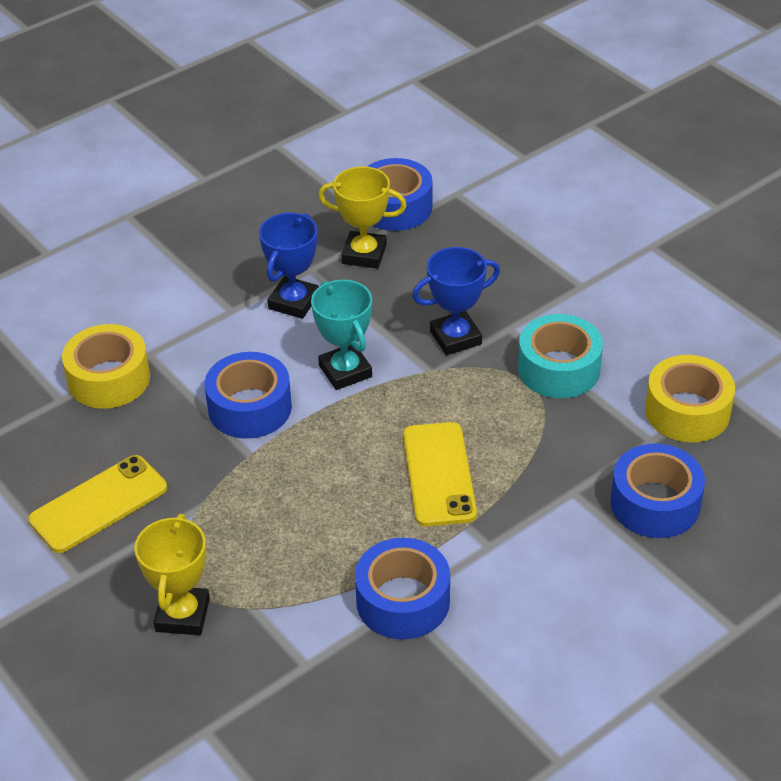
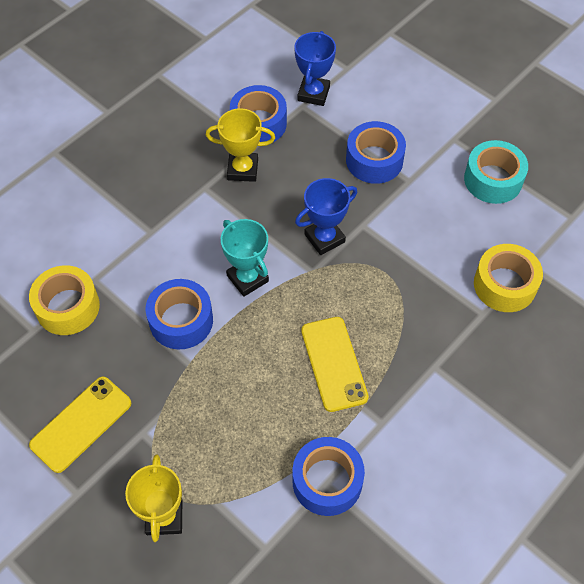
camera: 10 degrees left, 15 degrees up
blue trophy [259,213,319,319] -> blue trophy moved to [294,31,336,106]
turquoise tape [518,314,603,398] -> turquoise tape moved to [464,140,528,204]
blue tape [610,444,705,538] -> blue tape moved to [346,121,406,184]

